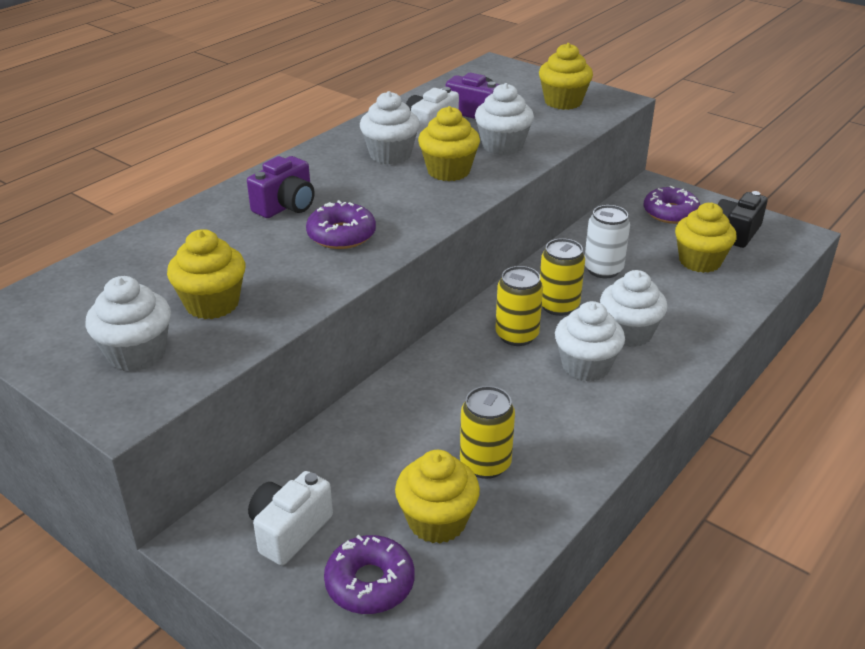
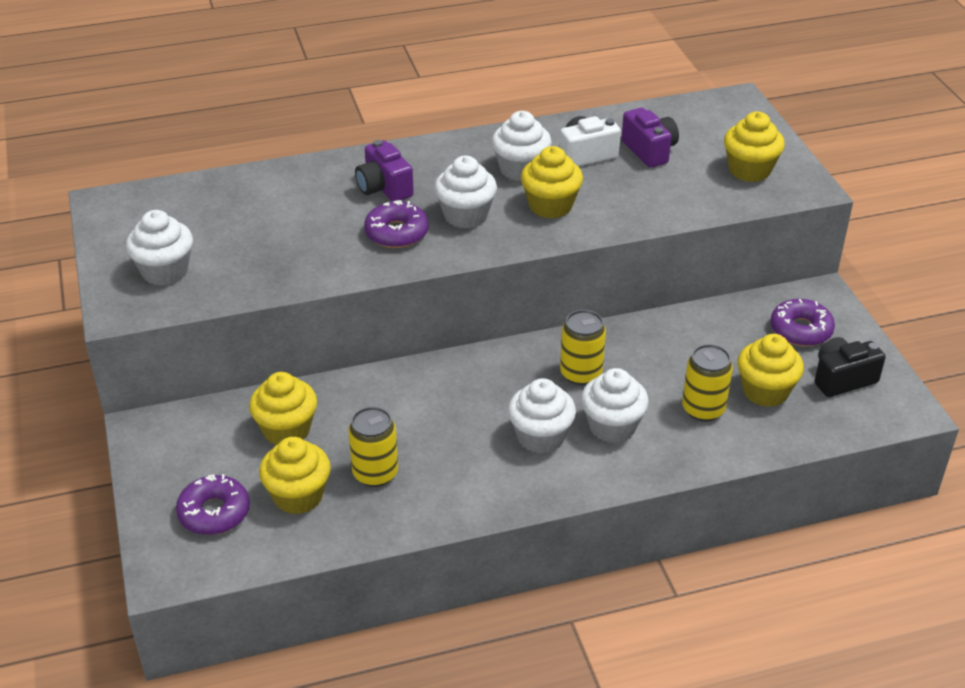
camera: 35 degrees right, 5 degrees up
yellow cupcake [167,229,245,319] -> yellow cupcake moved to [249,372,317,445]
purple camera [247,156,315,218] -> purple camera turned 75 degrees clockwise [355,140,414,202]
white camera [248,471,333,565] -> none
white cupcake [475,83,534,155] -> white cupcake moved to [434,156,497,229]
yellow can [495,266,543,346] -> yellow can moved to [682,344,733,422]
white can [585,205,630,278] -> none

